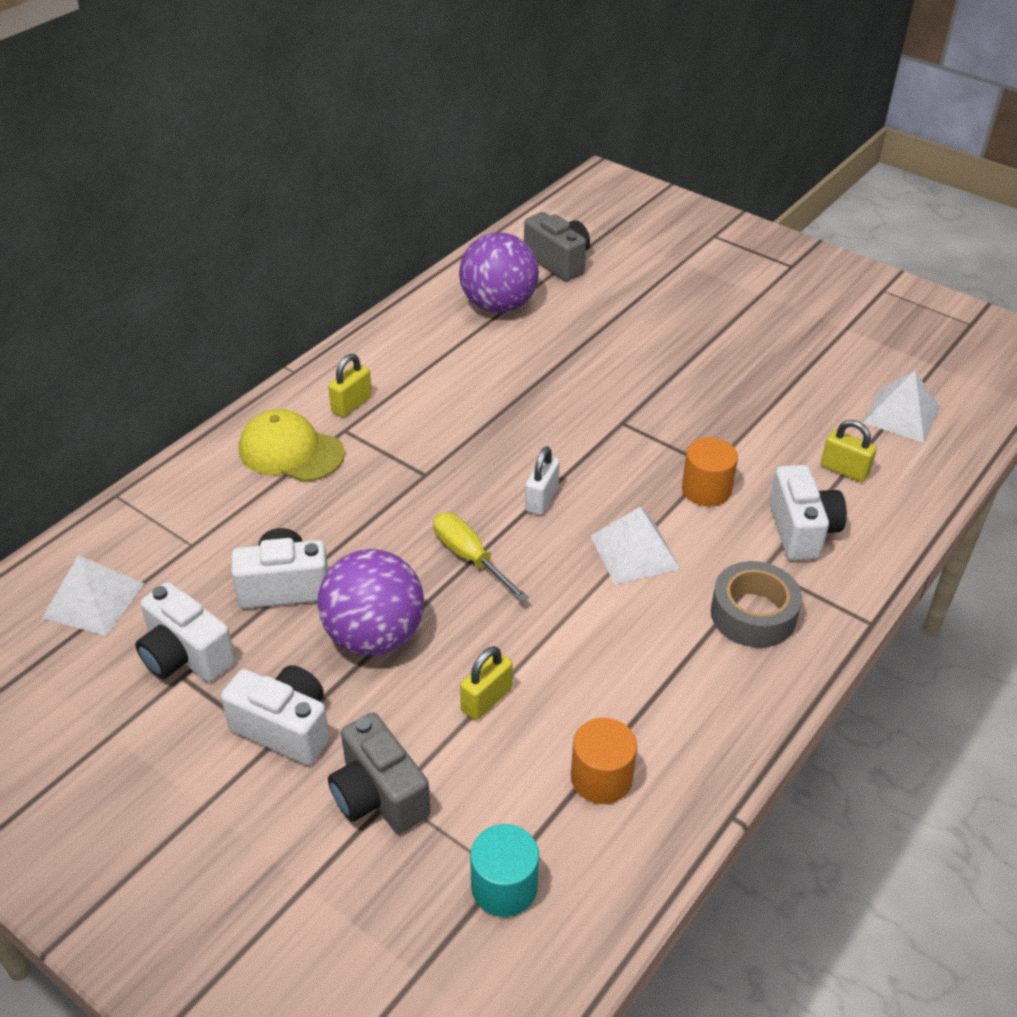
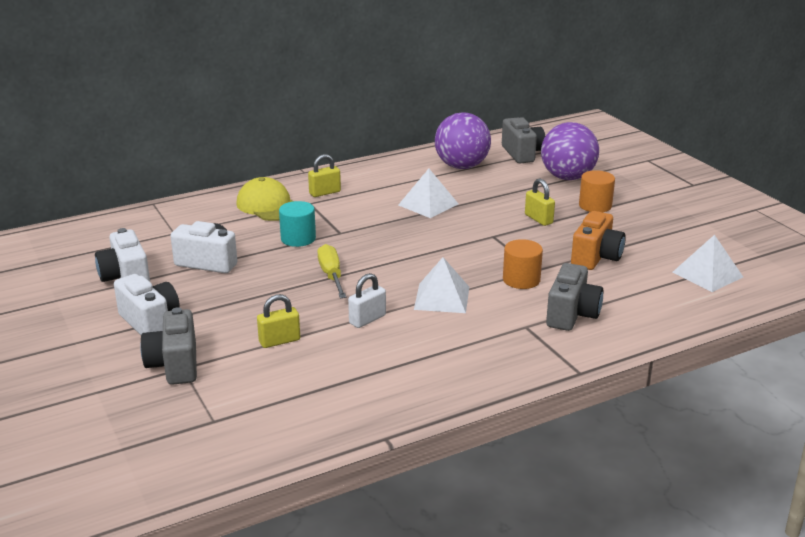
camera: 25 degrees right, 15 degrees down
white pyramid [42,555,144,636] -> white pyramid moved to [398,169,458,218]
purple ball [317,549,424,655] -> purple ball moved to [541,122,599,180]
turquoise cylinder [470,824,539,917] -> turquoise cylinder moved to [279,201,316,247]
white padlock [525,446,560,515] -> white padlock moved to [348,273,386,328]
orange cylinder [571,718,637,804] -> orange cylinder moved to [579,170,615,212]
grey tape [711,561,802,648] -> none
white camera [769,465,847,560] -> grey camera [546,263,603,331]
yellow padlock [821,420,877,482] -> yellow padlock moved to [525,178,555,226]
none -> orange camera [571,211,626,270]

